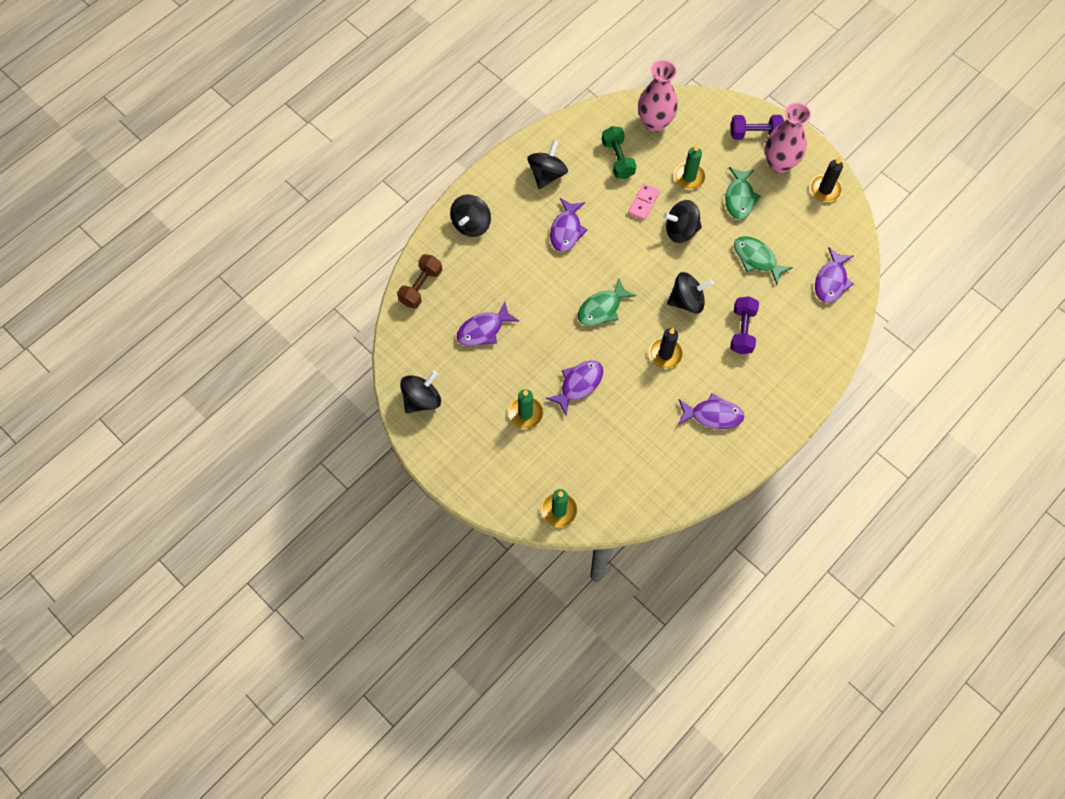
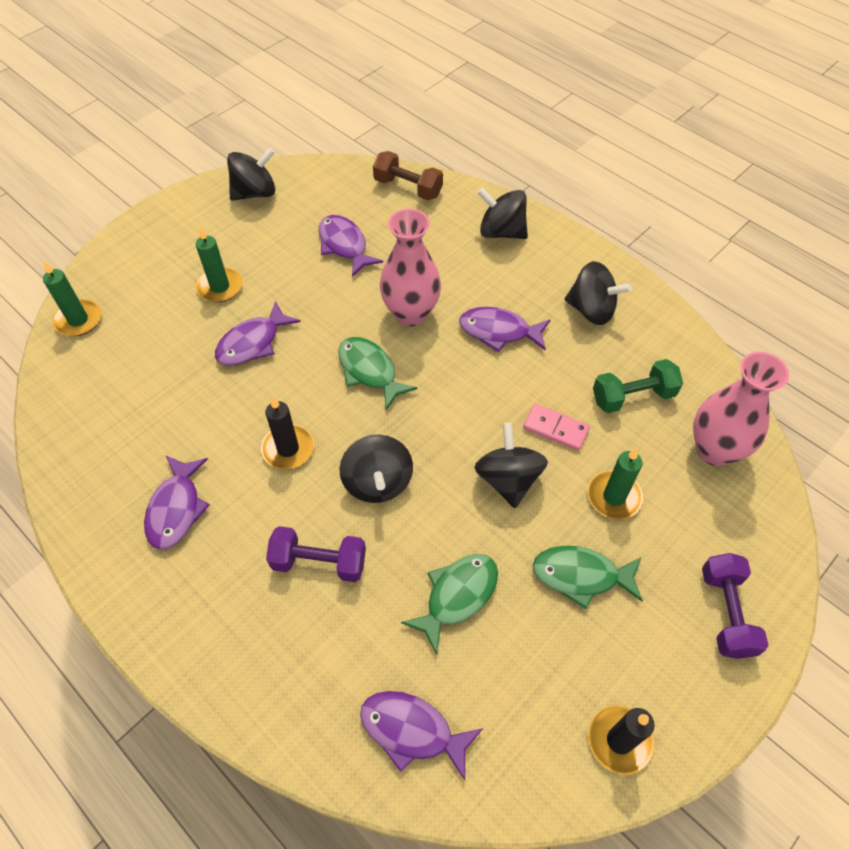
camera: 90 degrees right, 10 degrees down
black spinning top [400,371,441,414] -> black spinning top turned 75 degrees counterclockwise [227,147,275,201]
purple fish [546,360,603,415] -> purple fish turned 90 degrees clockwise [215,301,301,366]
pink vase [765,103,811,173] -> pink vase moved to [380,209,441,326]

